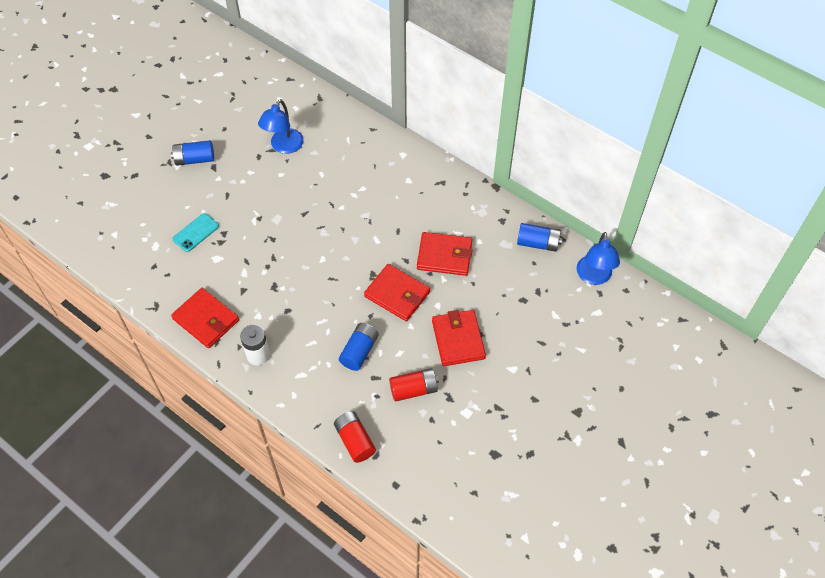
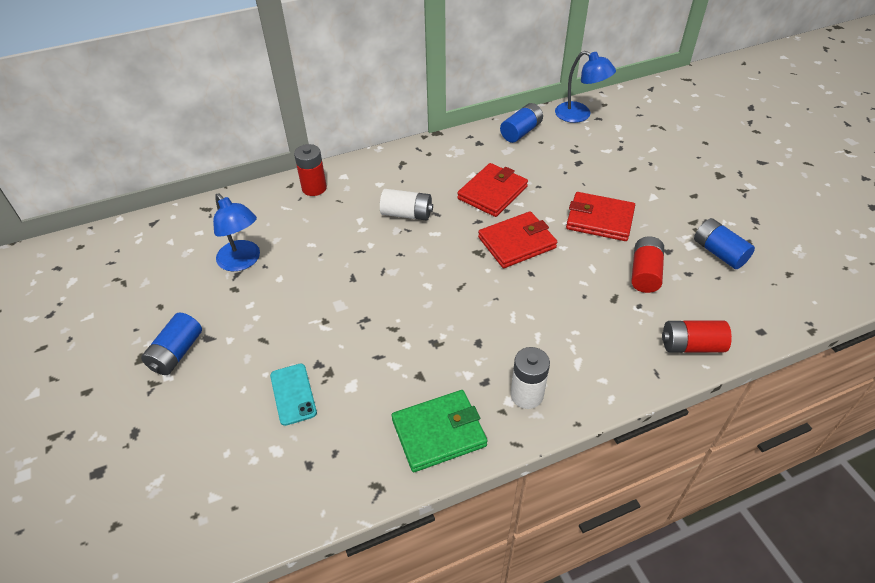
camera: 60 degrees left, 10 degrees down
red wallet [171,288,239,348] -> green wallet [392,390,487,472]
blue battery [339,323,379,371] -> blue battery moved to [694,218,755,269]
none -> red battery [294,144,327,196]
none -> white battery [380,189,433,221]

